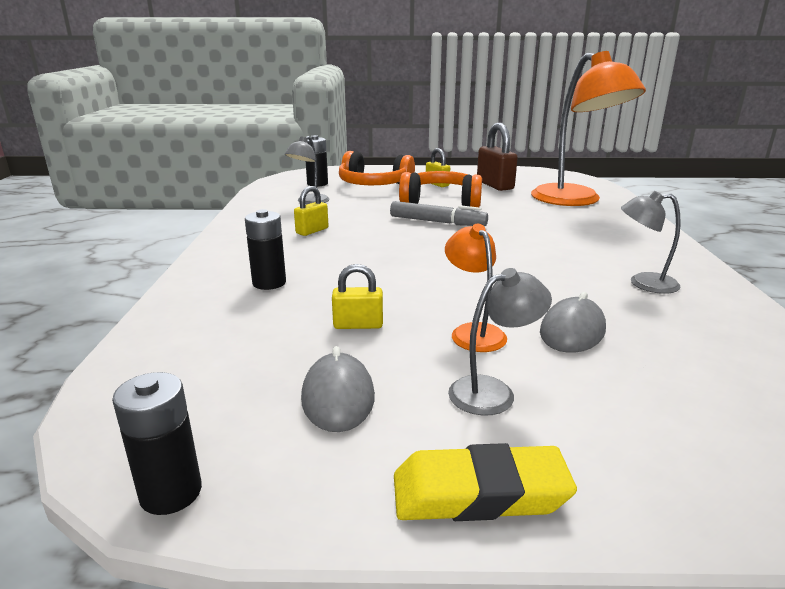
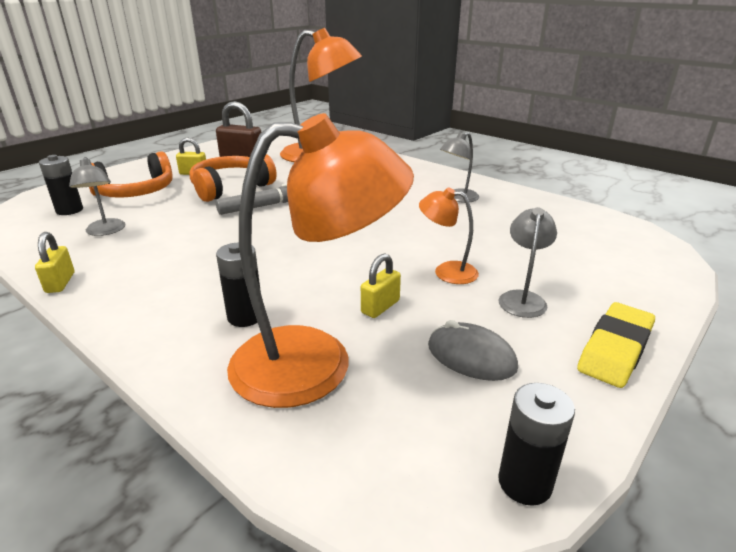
camera: 50 degrees left, 5 degrees up
yellow padlock [294,186,328,236] -> yellow padlock moved to [35,232,74,293]
grey mouse [540,292,606,353] -> none
none -> orange lamp [227,113,414,408]

